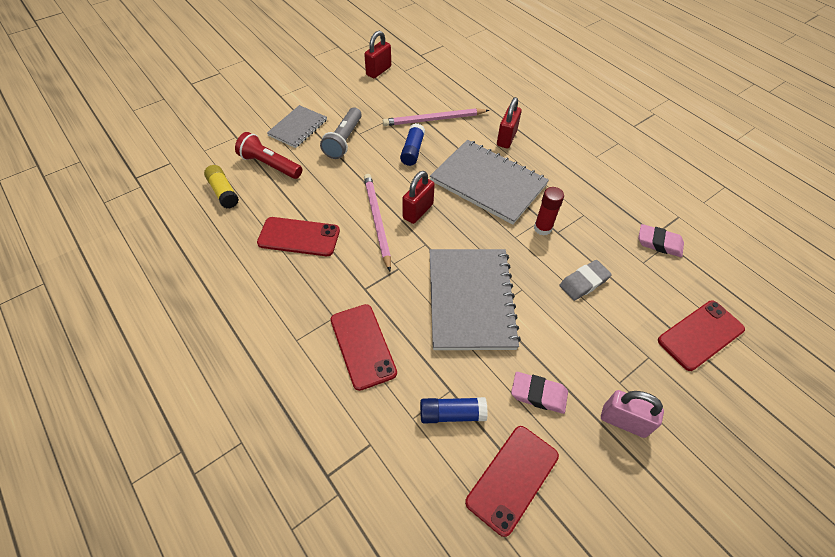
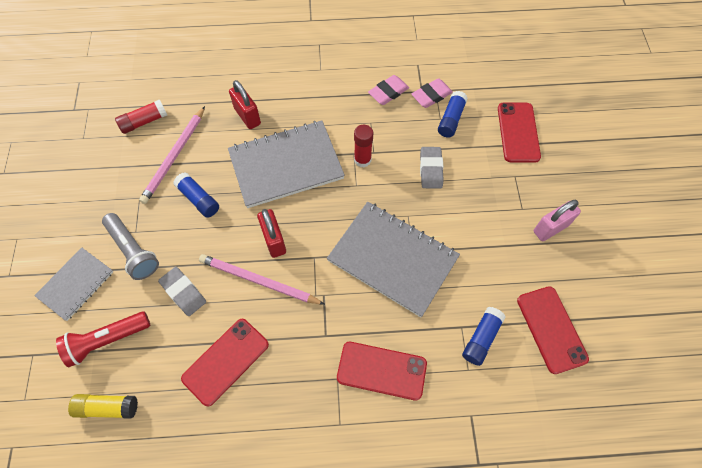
camera: 55 degrees left, 10 degrees up
grey notebook [267,105,327,148] -> grey notebook turned 60 degrees clockwise [34,248,113,321]
red padlock [364,31,391,78] -> none
pink eraser [511,372,568,414] -> pink eraser moved to [368,75,409,105]
none -> red glue stick [115,99,167,134]
none -> grey eraser [158,267,206,316]
none -> blue glue stick [438,91,468,137]

